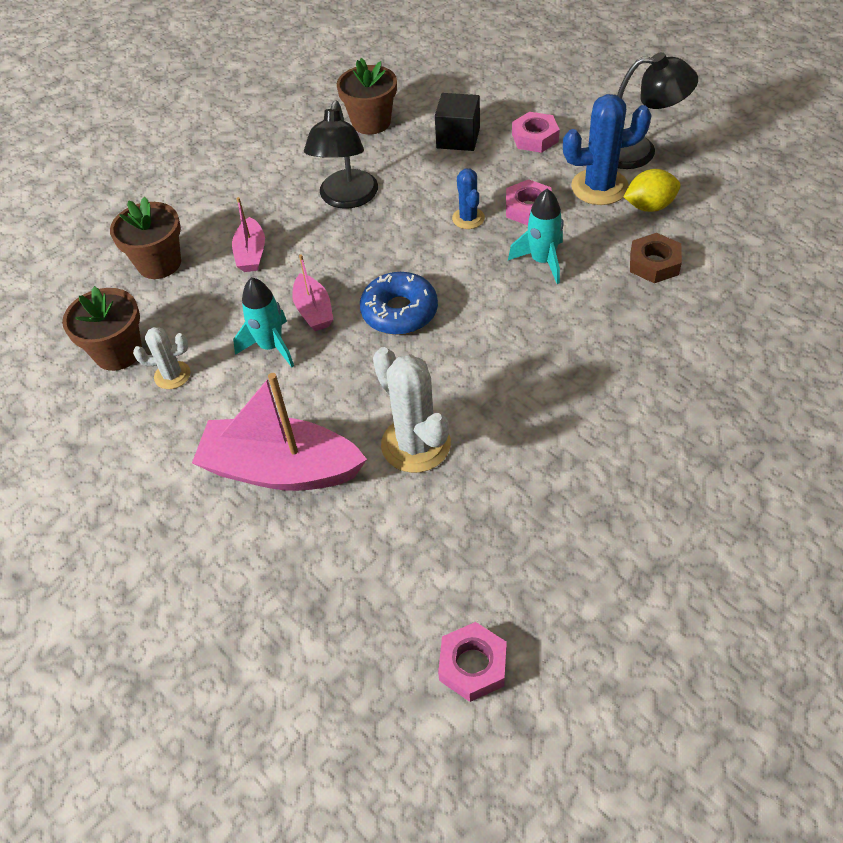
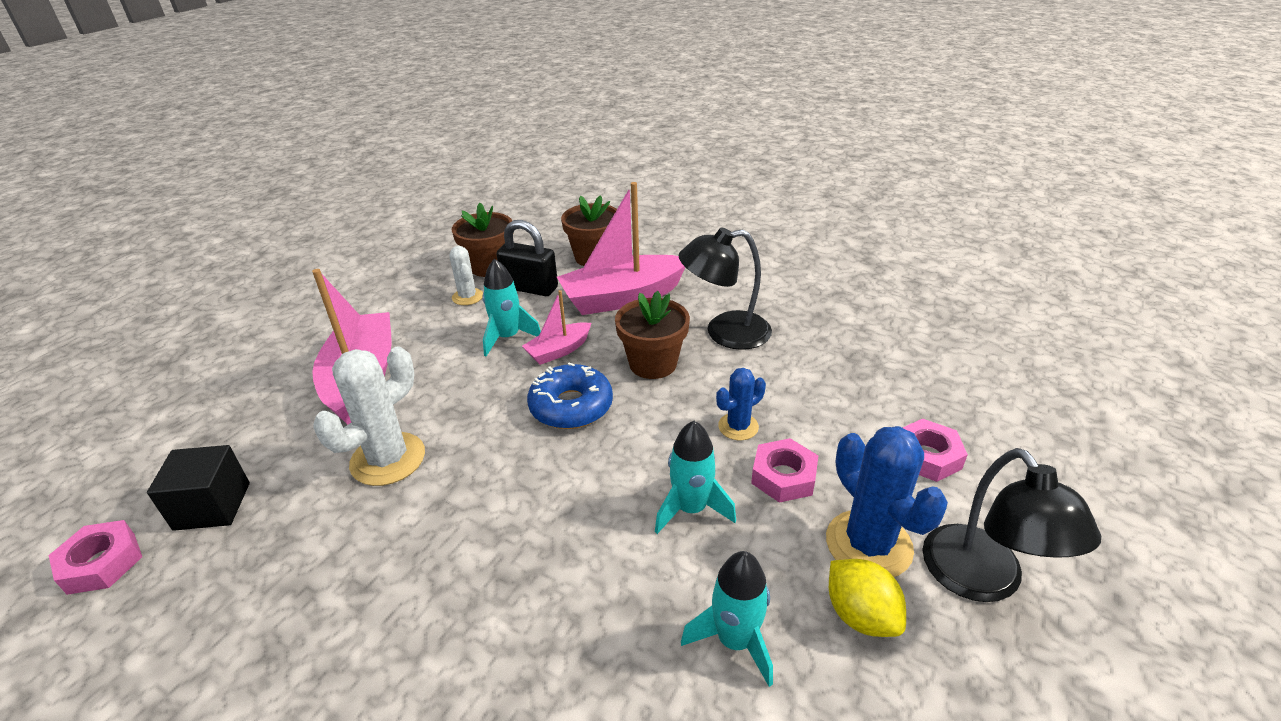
camera: 70 degrees right, 15 degrees down
pink boat [232,197,265,272] -> pink boat [557,182,685,315], size x1.96
brown flower pot [337,58,397,135] -> brown flower pot moved to [615,291,690,379]
black cube [435,93,480,151] -> black cube moved to [147,445,250,531]
brown nut [630,233,682,283] -> turquoise rocket [681,551,773,687]
none -> black padlock [496,220,558,296]

